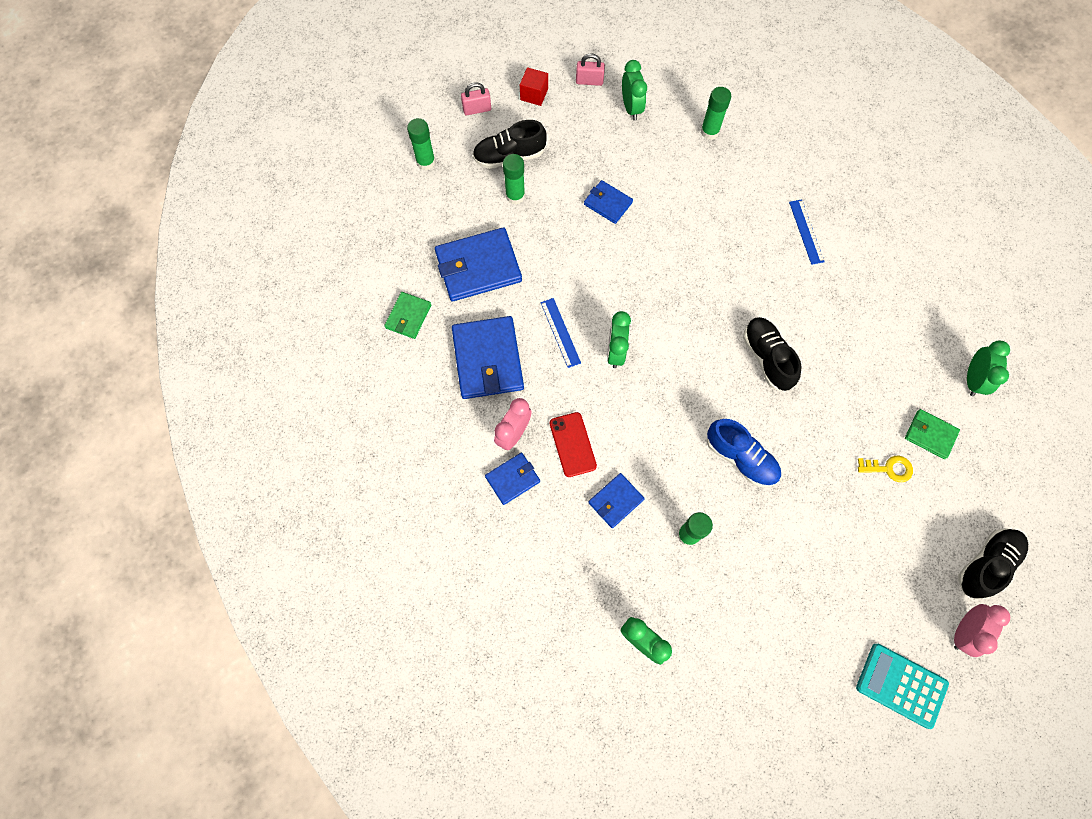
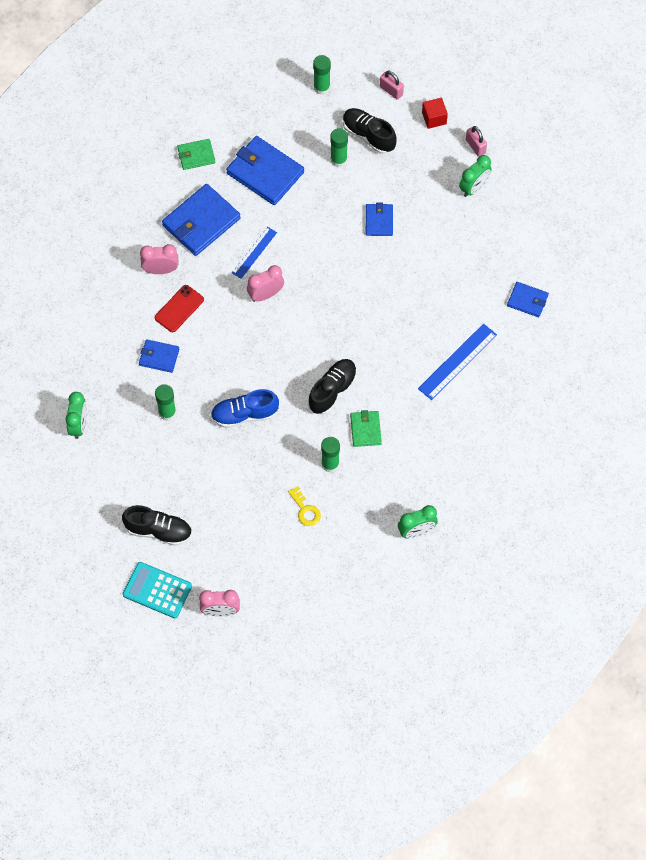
camera: 55 degrees right, 5 degrees down
blue wallet [485,453,540,505] -> blue wallet moved to [507,282,549,317]
green clock [607,311,631,368] -> pink clock [247,265,284,302]
green glue stick [701,87,731,140] -> green glue stick moved to [321,437,340,472]
blue shoe [707,419,781,488] -> blue shoe turned 75 degrees clockwise [211,389,279,428]
blue ruler [789,199,825,265] -> blue ruler [418,323,497,400], size x1.53
turquoise calculator [856,644,949,729] -> turquoise calculator turned 60 degrees counterclockwise [123,562,192,618]
green wallet [905,409,960,459] -> green wallet moved to [350,410,382,447]
black shoe [958,528,1028,599] -> black shoe moved to [122,505,192,546]

